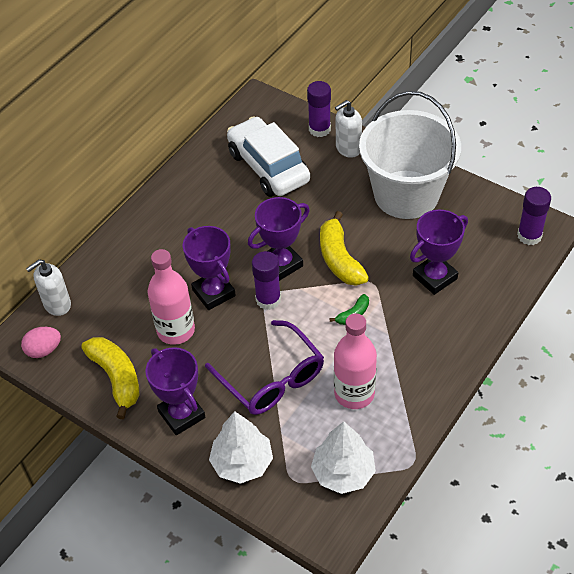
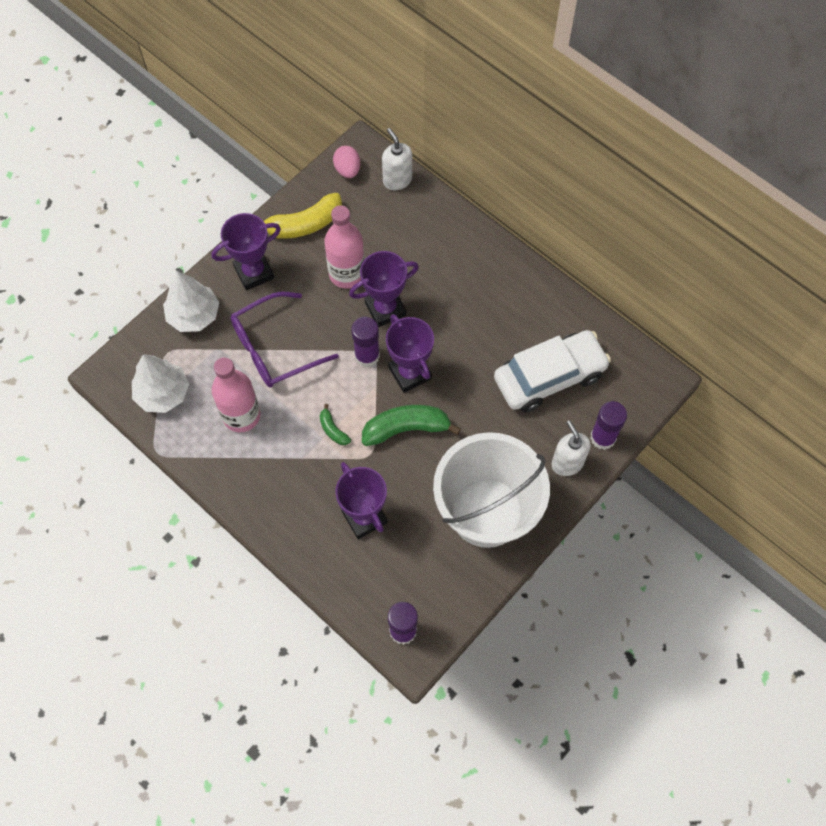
camera: 95 degrees right, 15 degrees up
yellow banana [320,211,369,286] -> green banana [362,405,461,446]

